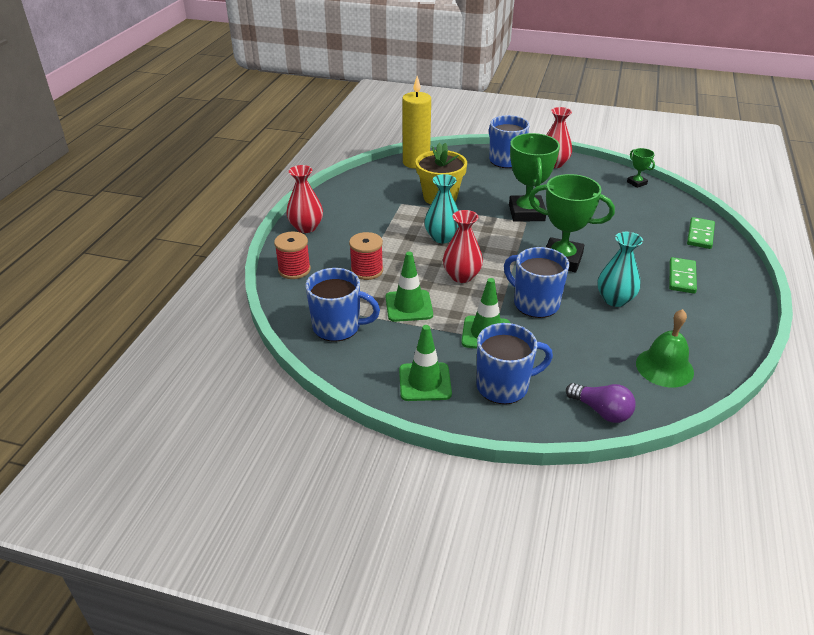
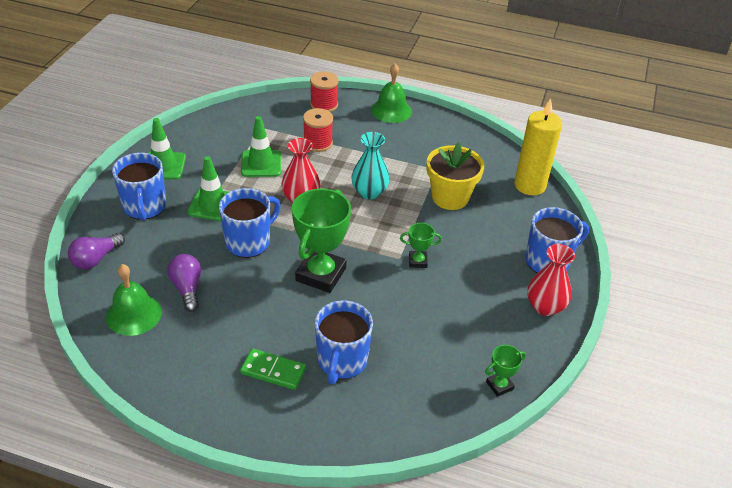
camera: 90 degrees right, 5 degrees up
red vase [286,165,323,233] -> green bell [371,63,412,123]
blue mug [306,268,380,342] -> blue mug moved to [315,300,373,384]
green trophy [509,133,560,222] -> green trophy [400,223,442,268], size x0.47
turquoise vase [597,232,643,307] -> none
green domino [687,217,715,249] -> none
none -> purple light bulb [167,254,201,312]

